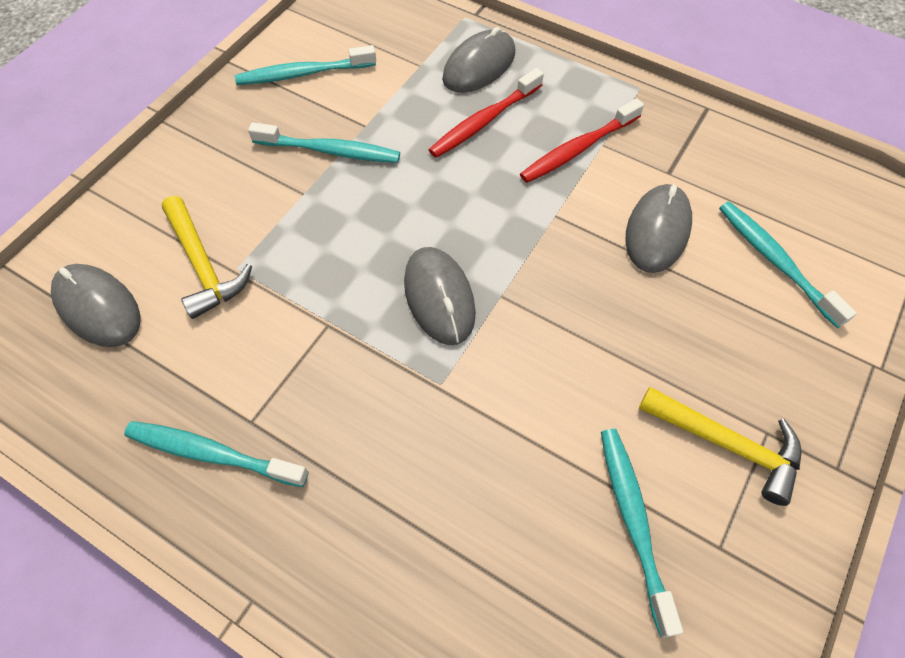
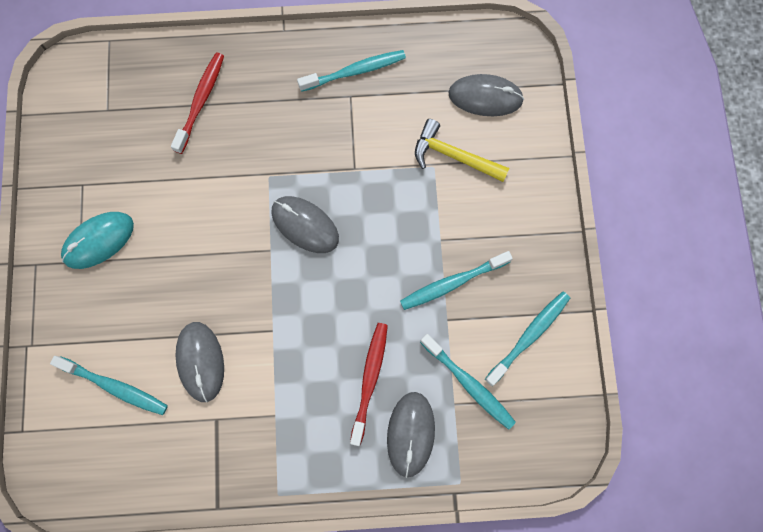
camera: 145 degrees right, 15 degrees up
red toothbrush [520,98,644,183] -> red toothbrush moved to [171,53,224,154]
turquoise toothbrush [601,429,683,637] -> turquoise toothbrush moved to [420,334,516,430]
yellow hammer [639,387,801,506] -> turquoise mouse [61,212,134,269]

